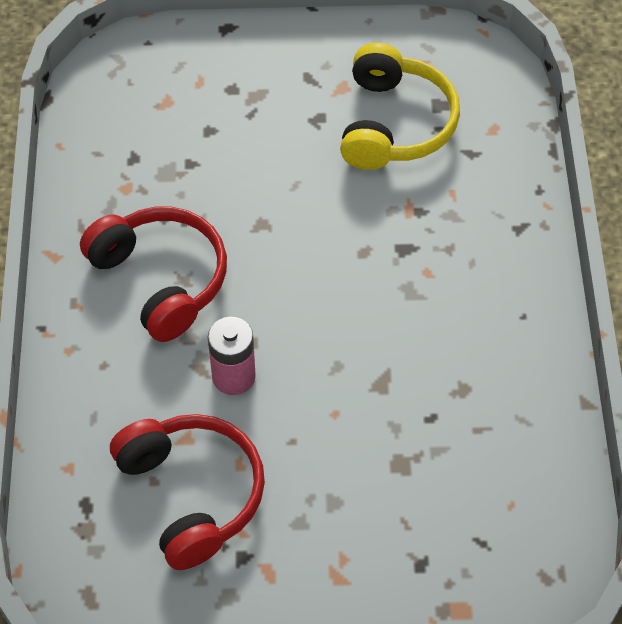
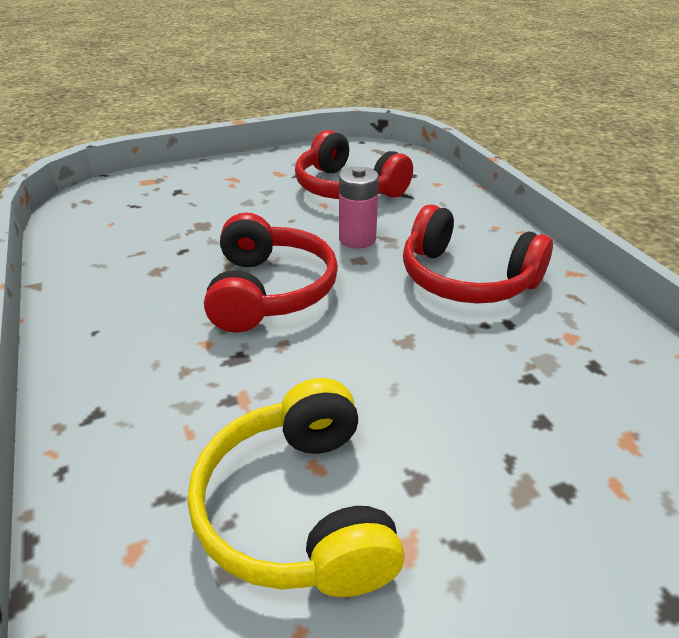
camera: 160 degrees right, 20 degrees down
none -> red headphones [204,213,338,332]

